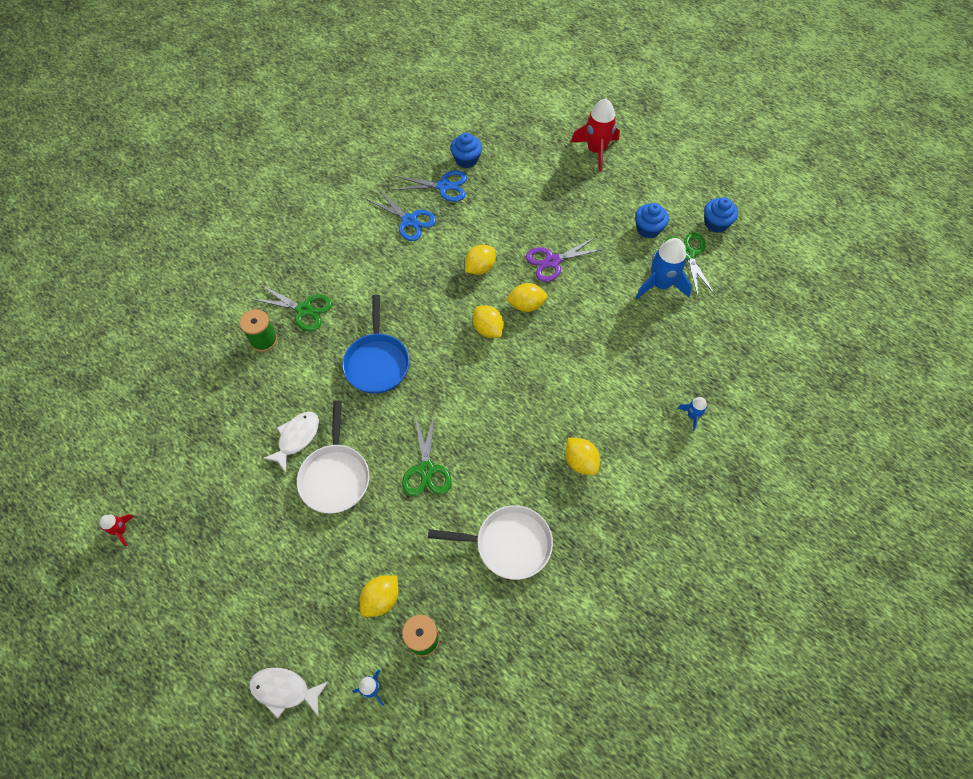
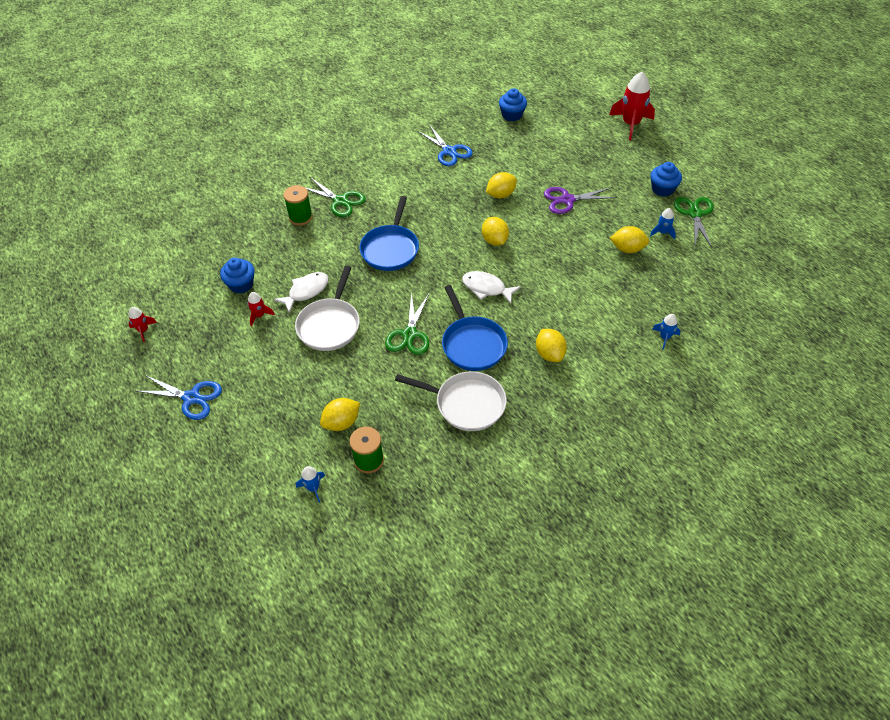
camera: 15 degrees right, 10 degrees down
white fish [249,667,329,718] -> white fish moved to [462,271,521,304]
blue scissors [393,170,467,202] -> blue scissors moved to [136,375,222,420]
yellow lemon [506,283,547,312] -> yellow lemon moved to [610,226,649,253]
blue rocket [636,238,692,299] -> blue rocket [650,208,676,240], size x0.49
blue cupcake [704,197,738,233] -> blue cupcake moved to [220,258,255,294]
none -> red rocket [248,292,275,327]
none -> blue pan [442,285,508,371]

